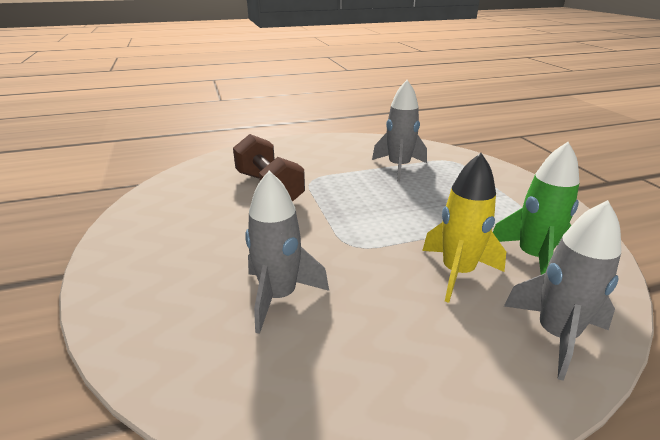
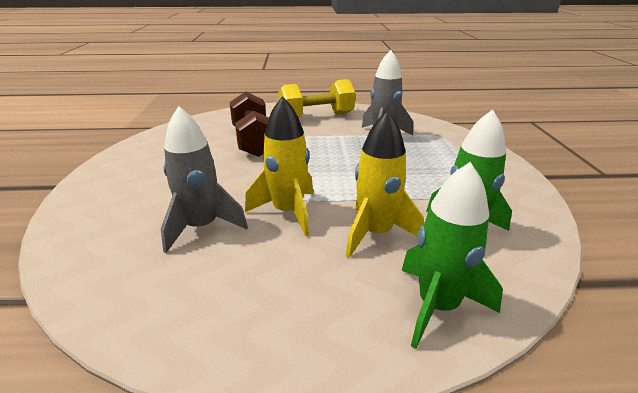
camera: 15 degrees right, 0 degrees up
grey rocket [504,200,621,381] -> green rocket [401,162,503,349]
none -> yellow rocket [245,96,313,236]
none -> yellow dumbbell [278,79,355,118]

